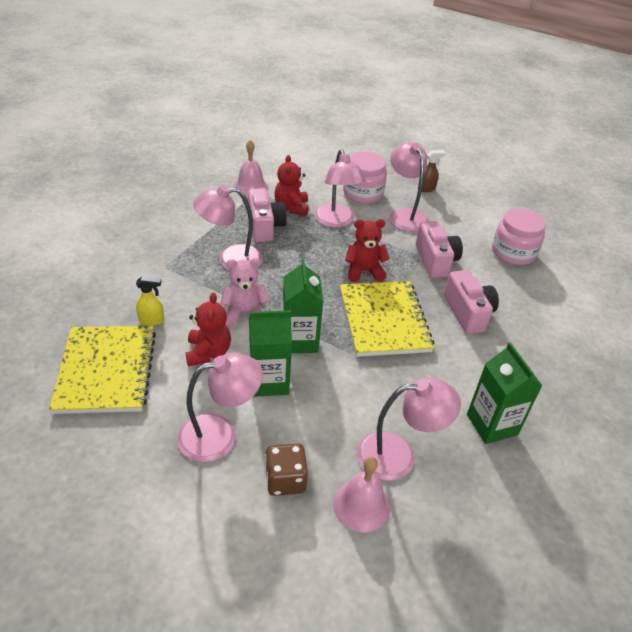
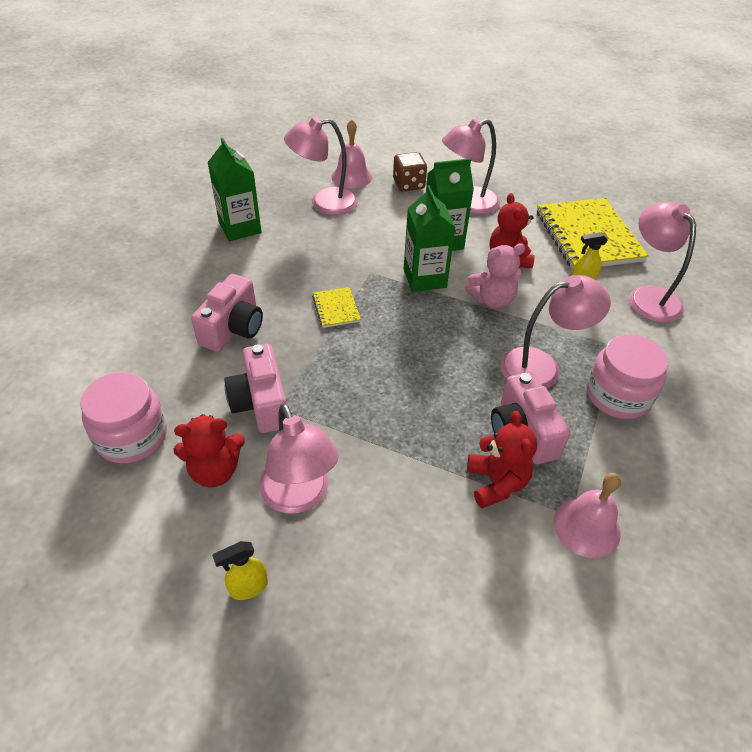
camera: 175 degrees right, 5 degrees up
pink lamp [314,149,365,228] -> pink lamp moved to [629,202,696,323]
yellow notebook [340,281,434,357] -> yellow notebook [312,287,361,328], size x0.44
pink jar [343,152,387,203] -> pink jar moved to [586,334,668,419]
red teddy bear [345,219,390,282] -> red teddy bear moved to [173,414,245,487]
brown spray bottle [418,150,445,192] -> yellow spray bottle [212,541,268,600]
pink camera [444,270,499,334] -> pink camera turned 135 degrees counterclockwise [191,274,263,352]

